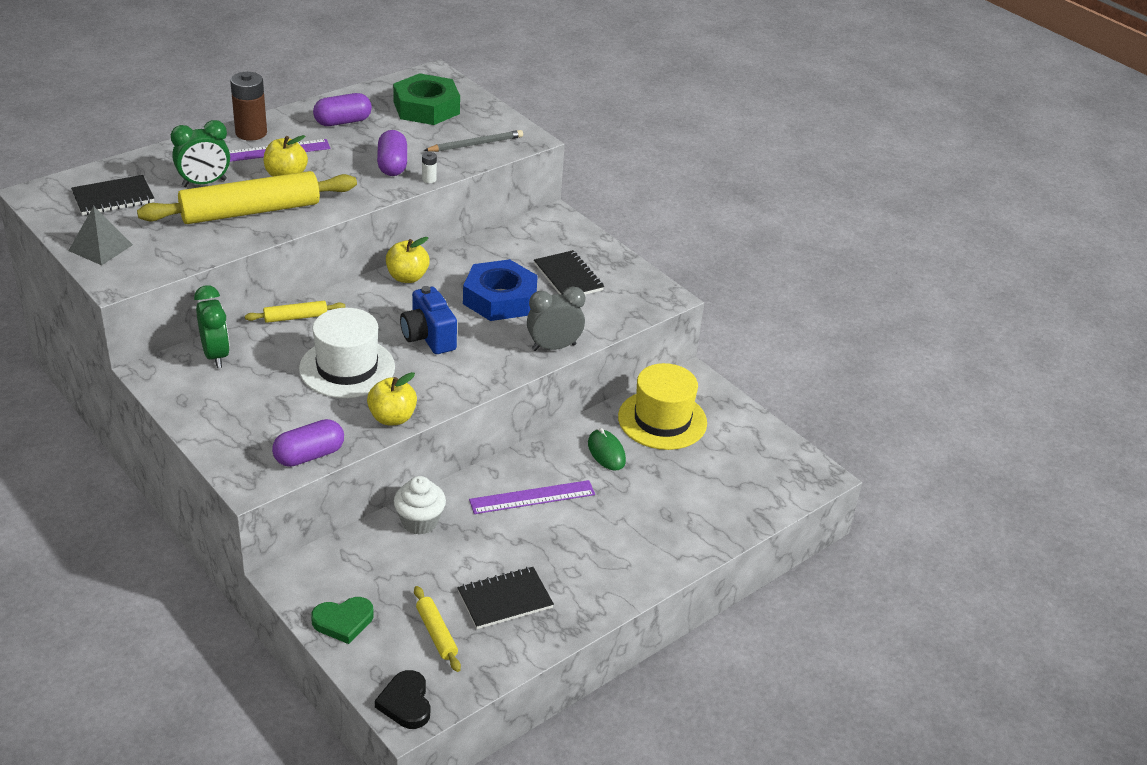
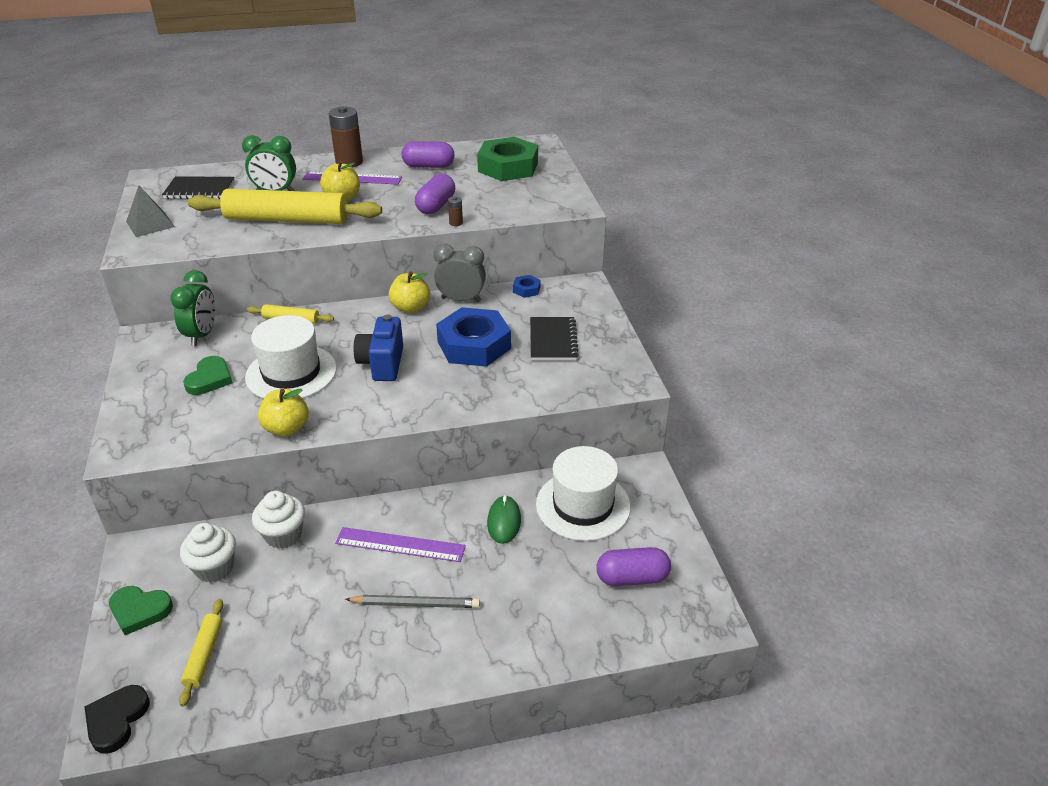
camera: 30 degrees right, 0 degrees up
purple capsule [272,419,344,467] -> purple capsule moved to [596,547,671,586]
white battery [422,152,437,183] -> brown battery [448,196,463,226]
grey pencil [424,130,523,152] -> grey pencil moved to [345,595,480,608]
black notebook [458,567,554,629] -> none
grey clock [527,287,585,351] -> grey clock moved to [434,244,486,302]
yellow hat [618,363,707,450] -> white hat [536,446,631,541]
none -> white cupcake [180,523,236,583]
none -> green heart [183,356,233,395]
none -> blue nut [513,275,541,298]

